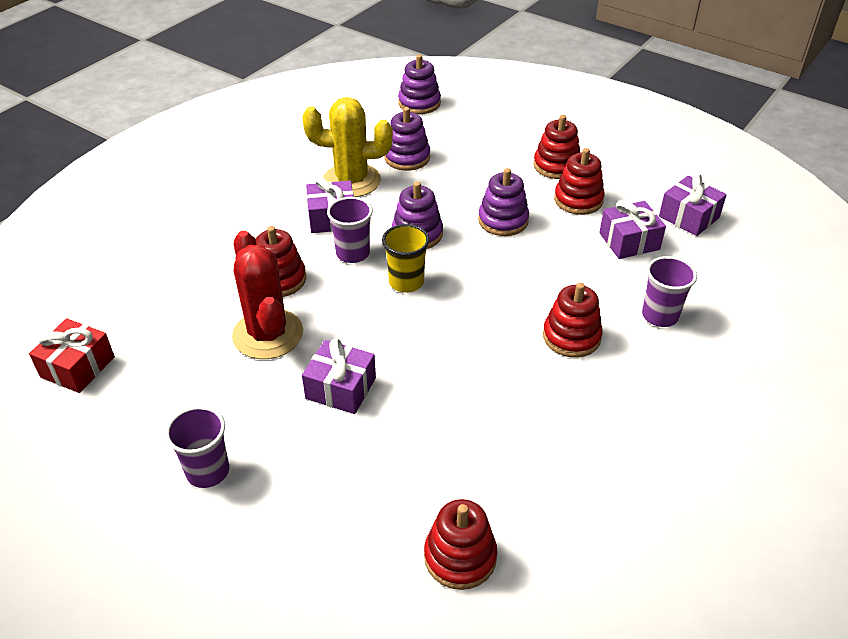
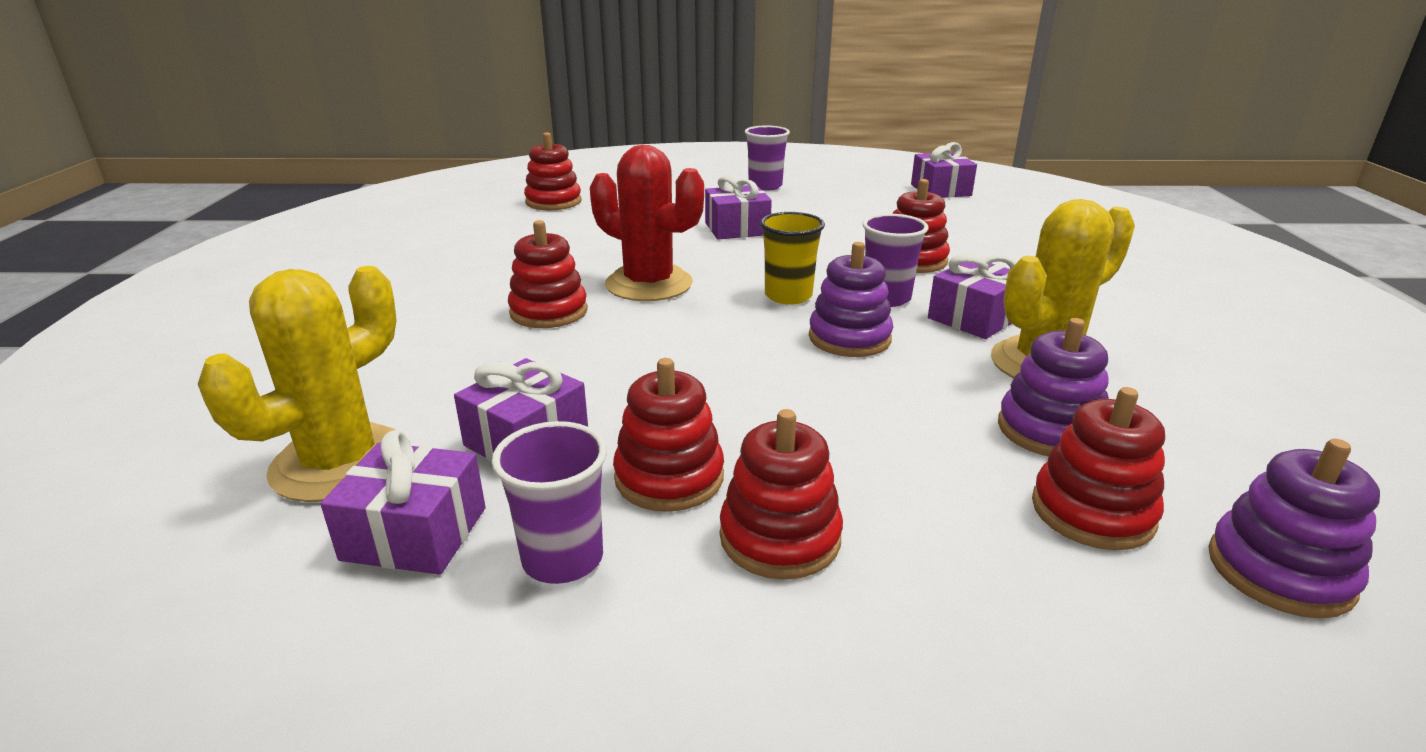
camera: 145 degrees right, 15 degrees down
red gift [29,318,115,393] -> purple gift [911,142,977,198]
red cactus [232,231,303,359] -> red cactus moved to [590,145,704,301]
purple stacking toy [478,168,529,236] -> none
purple cup [642,256,697,327] -> purple cup moved to [492,421,607,584]
none -> yellow cactus [198,266,396,502]
none -> red stacking toy [1032,387,1165,550]

